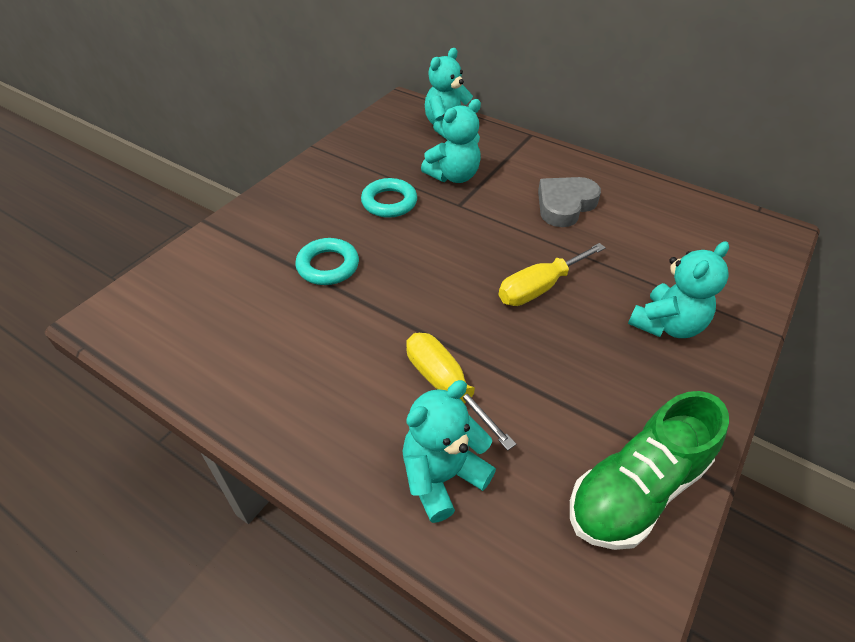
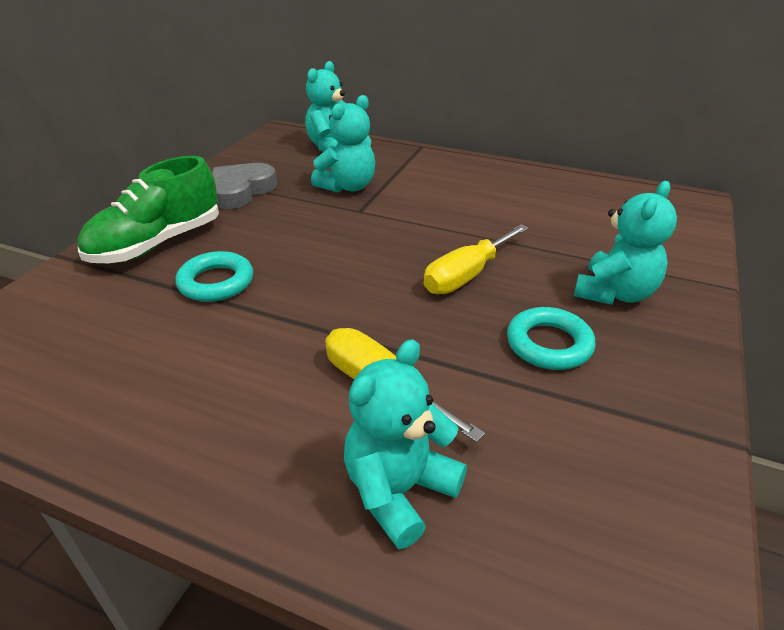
camera: 10 degrees left, 10 degrees down
turquoise ring [361,178,417,218] -> turquoise ring moved to [507,307,596,370]
grey heart [538,177,601,227] -> grey heart moved to [212,163,277,209]
green shoe [570,391,729,550] -> green shoe moved to [78,156,219,263]

